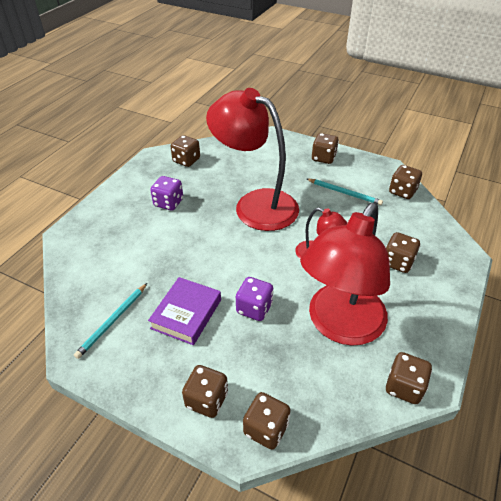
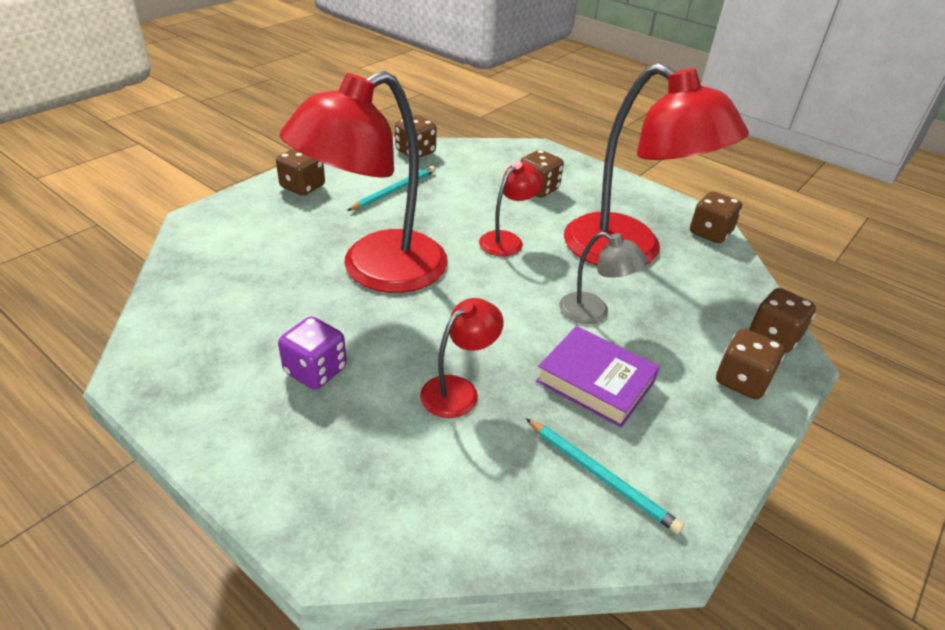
camera: 80 degrees left, 5 degrees down
brown dice [170,135,200,167] -> none
purple dice [236,277,274,321] -> grey lamp [559,232,647,324]
none -> red lamp [420,298,504,418]

